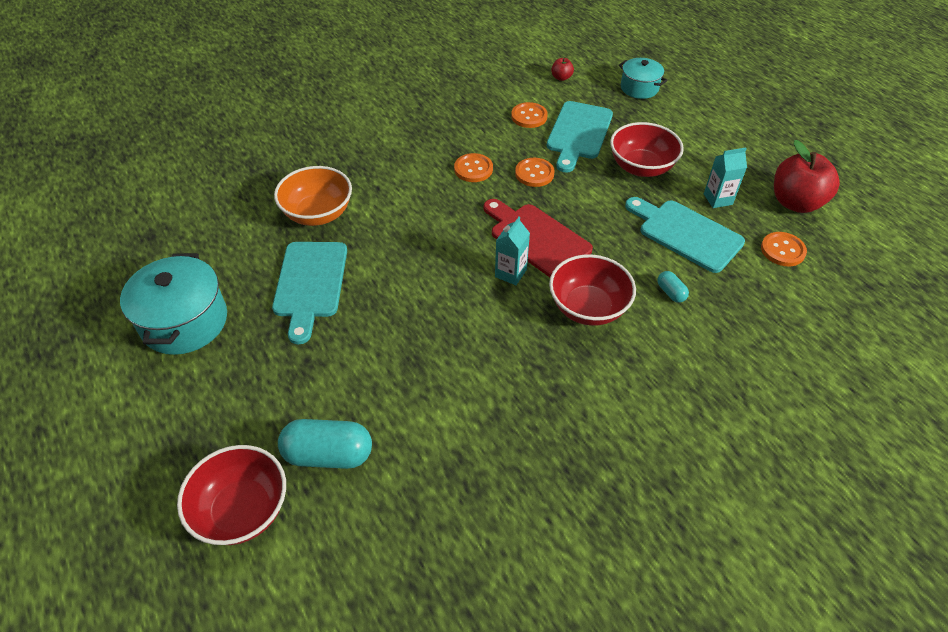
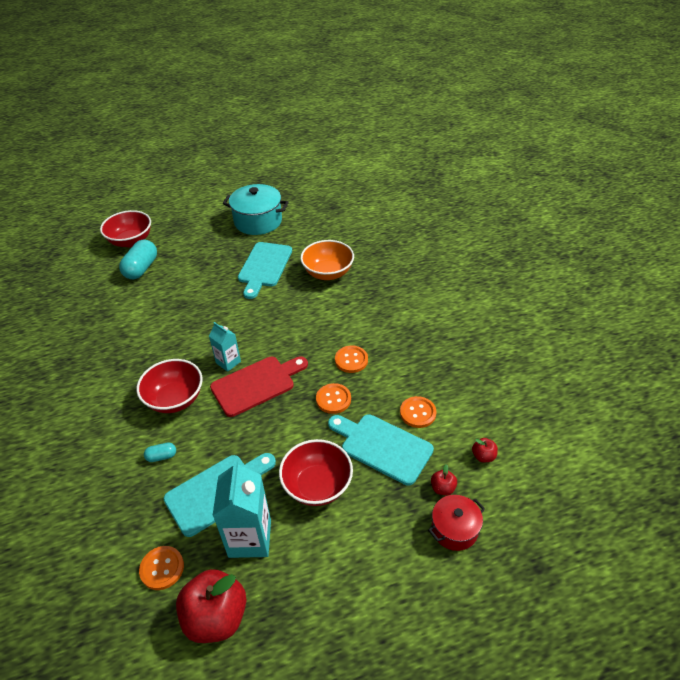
camera: 105 degrees right, 5 degrees down
turquoise cutting board [272,242,347,344] -> turquoise cutting board turned 90 degrees counterclockwise [238,242,292,299]
turquoise pot [619,58,667,99] -> red pot [428,495,485,551]
turquoise carton [704,148,747,208] -> turquoise carton [213,460,271,558], size x1.74
none -> red apple [431,464,457,496]

